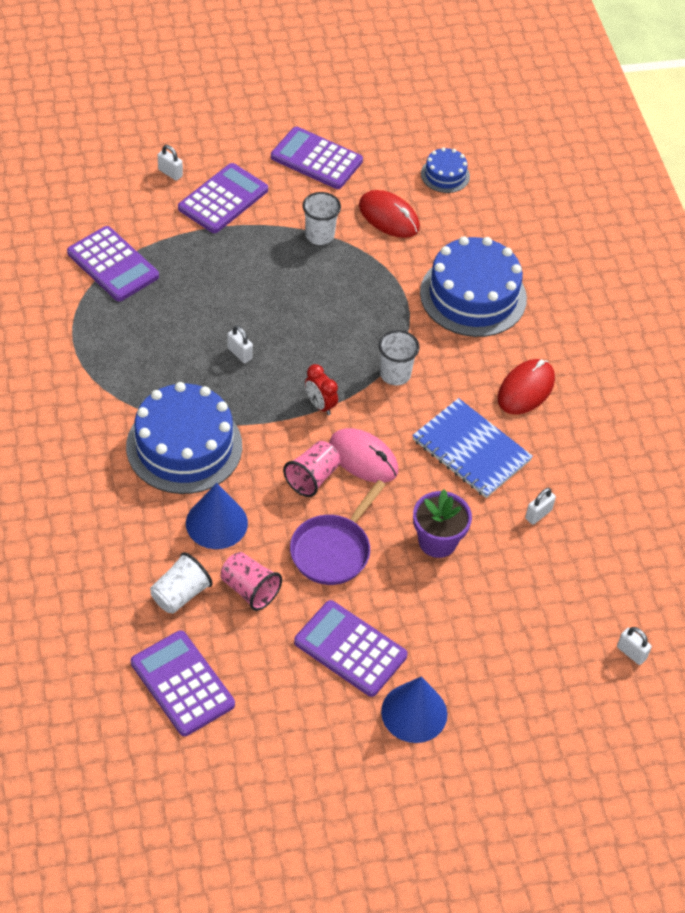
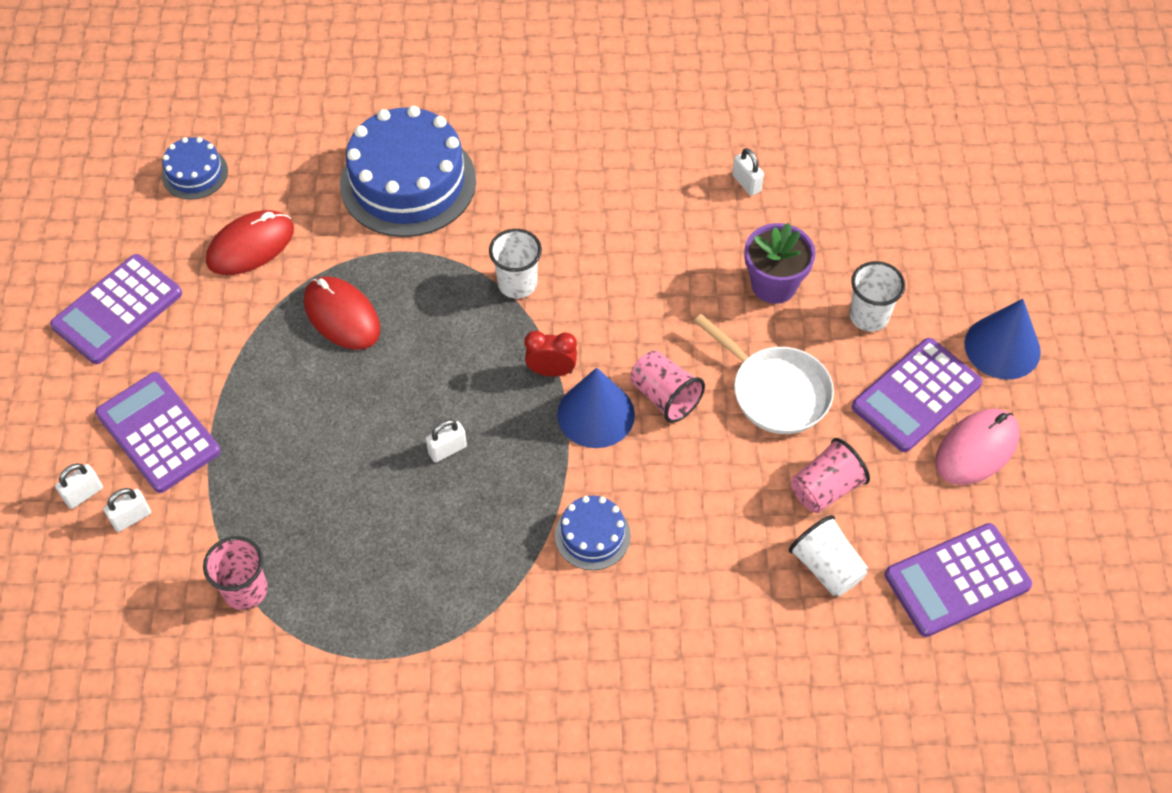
camera: 75 degrees left, 5 degrees up
purple calculator [67,226,159,301] -> pink cup [203,536,267,610]
blue cake [126,382,242,494] -> blue cake [555,496,631,570], size x0.49
blue cone [186,483,248,549] -> blue cone moved to [557,368,635,448]
purple pan [290,480,386,585] -> white pan [694,314,834,434]
white cup [303,192,341,245] -> white cup moved to [849,261,905,332]
red clock [305,364,338,415] -> red clock turned 150 degrees counterclockwise [524,331,577,376]
pink mouse [329,428,398,483] -> pink mouse moved to [935,409,1020,485]
blue notebook [412,398,533,498] -> none
red mouse [497,359,555,415] -> red mouse moved to [304,276,380,350]
white padlock [617,627,652,665] -> white padlock moved to [103,488,151,532]

